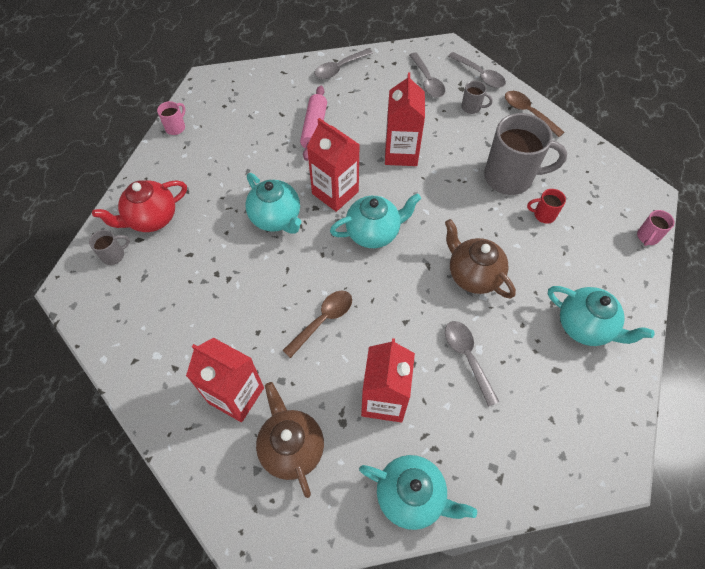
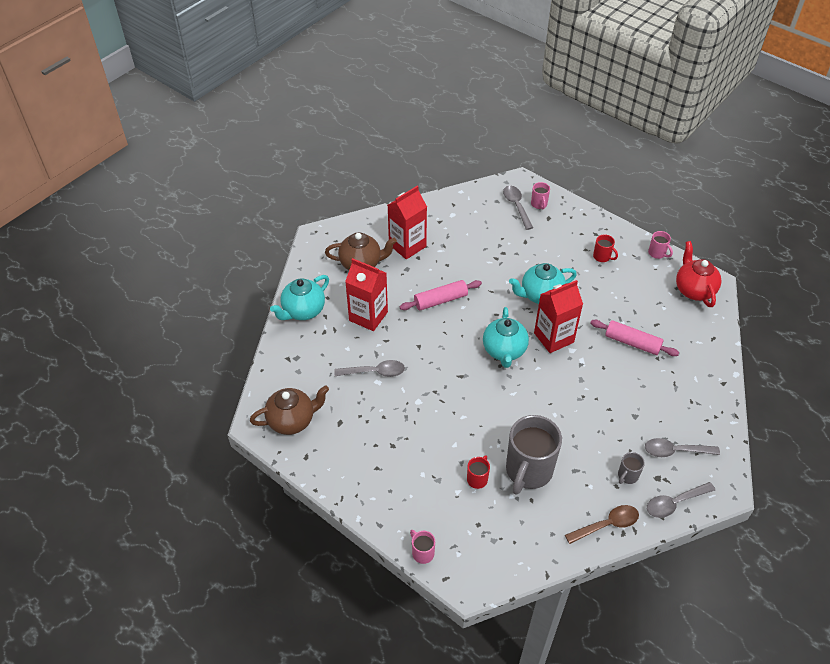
camera: 110 degrees right, 10 degrees down
grey mug [89,230,130,265] -> pink mug [531,182,550,209]
red teapot [92,180,187,232] -> red teapot moved to [676,241,721,307]
brown spoon [282,291,352,358] -> pink rolling pin [400,280,482,310]
grey spoon [315,48,373,79] -> grey spoon moved to [503,186,533,230]
red carton [385,72,425,166] -> none
brown teapot [445,219,516,298] -> brown teapot moved to [250,386,329,435]
turquoise teapot [548,286,655,346] -> none
none -> red mug [593,234,618,262]

